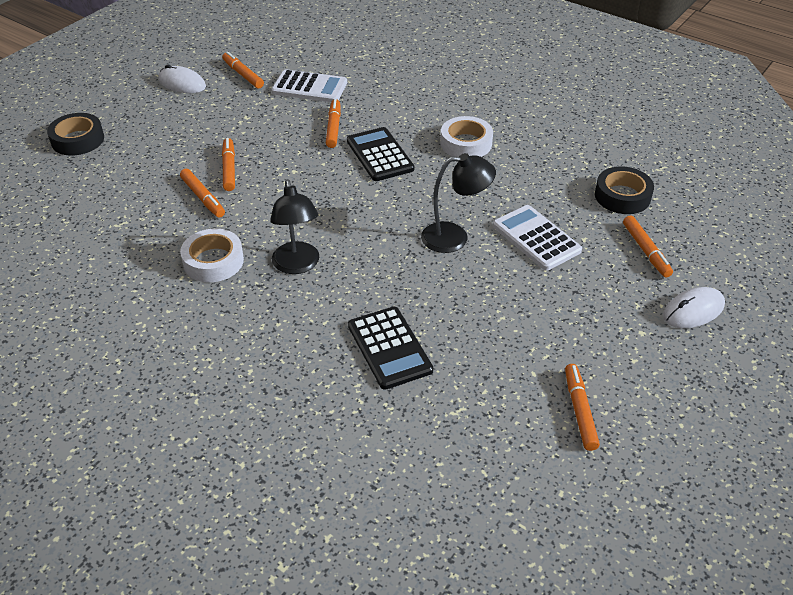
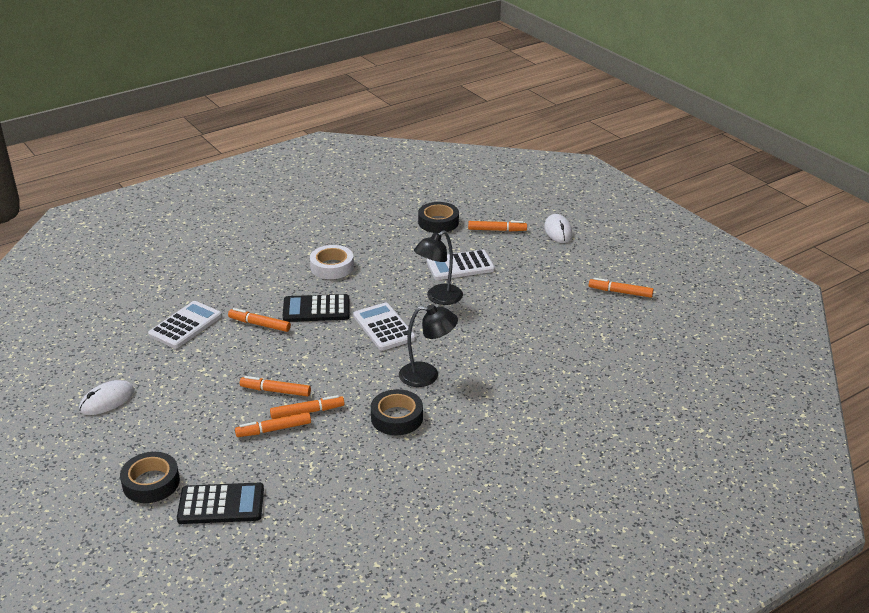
camera: 70 degrees left, 10 degrees down
white tape [180,229,244,282] -> black tape [371,389,423,435]
orange marker [222,52,264,89] -> orange marker moved to [235,412,311,437]
black calculator [348,307,433,390] -> black calculator moved to [177,483,264,524]
black lamp [421,153,496,253] -> black lamp turned 150 degrees counterclockwise [414,230,463,305]
none -> white calculator [353,302,416,351]

